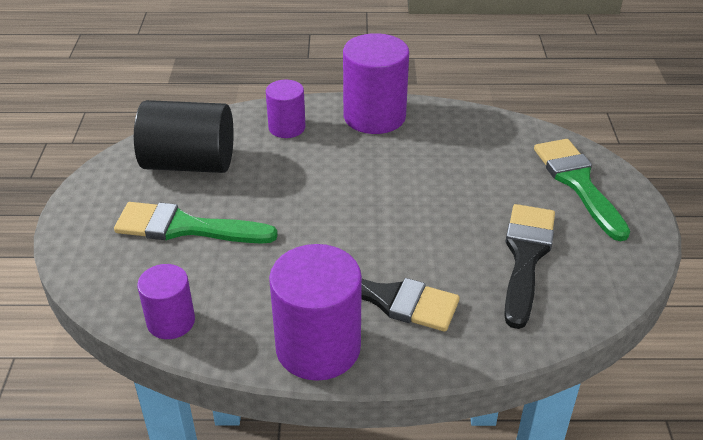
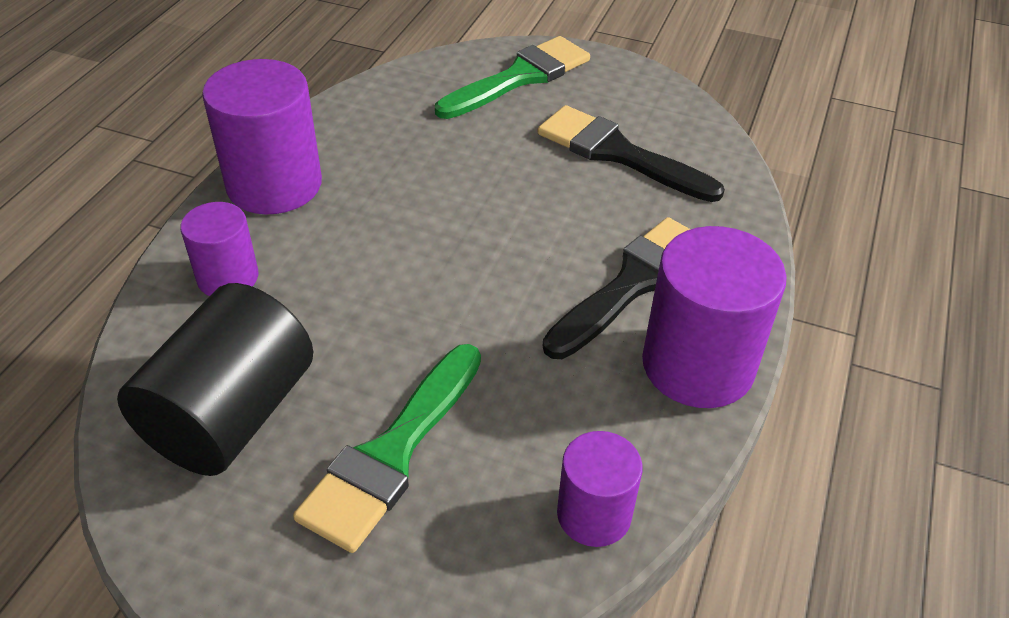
camera: 70 degrees left, 5 degrees up
green brush [534,139,630,241] -> green brush turned 135 degrees clockwise [435,36,590,119]

